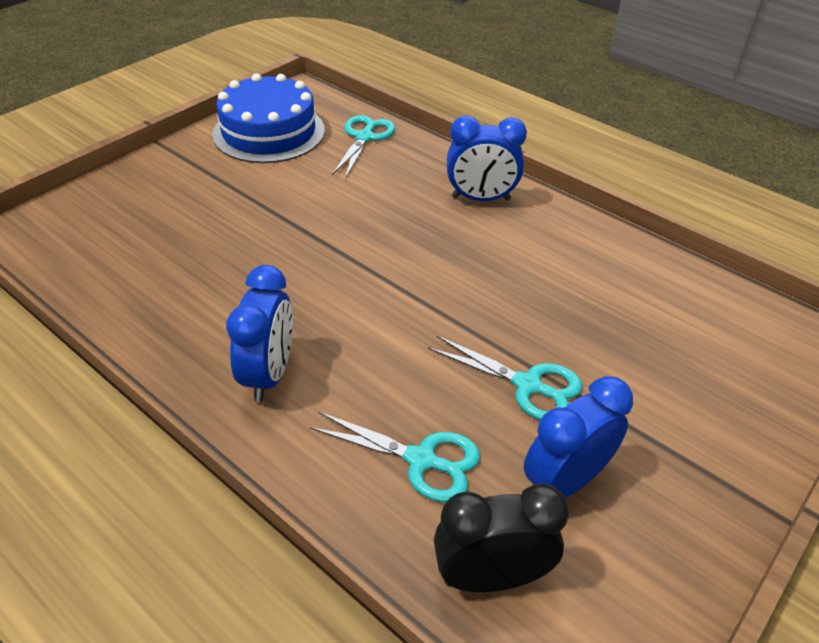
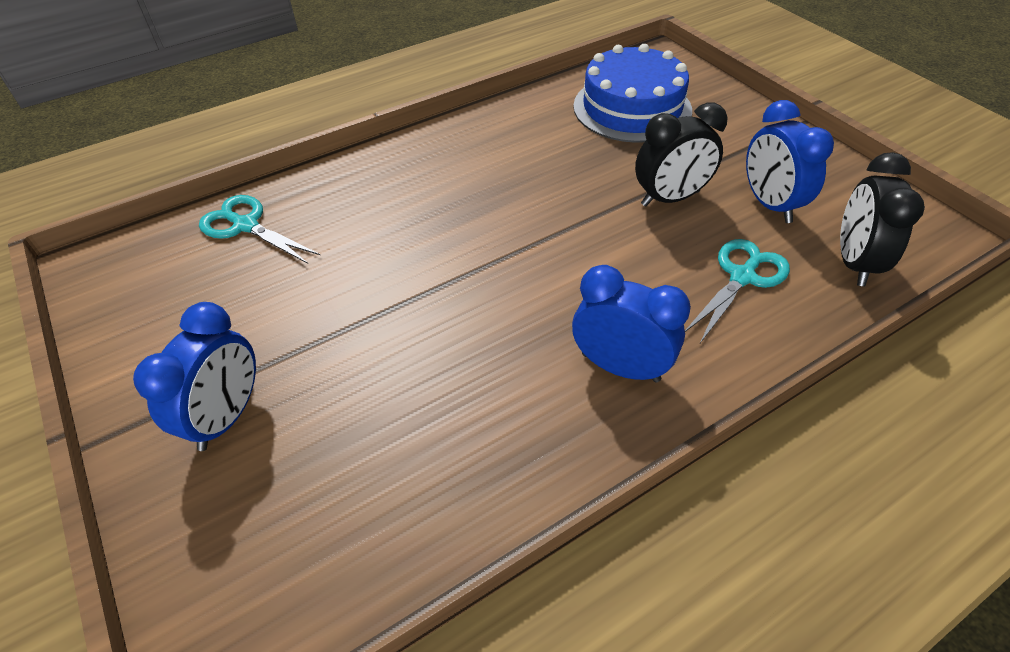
camera: 70 degrees left, 5 degrees up
blue cake [212,73,325,163] -> blue cake moved to [573,44,692,143]
turquoise scissors [428,335,582,420] -> black clock [635,103,728,206]
blue clock [447,115,527,201] -> blue clock moved to [133,302,256,451]

